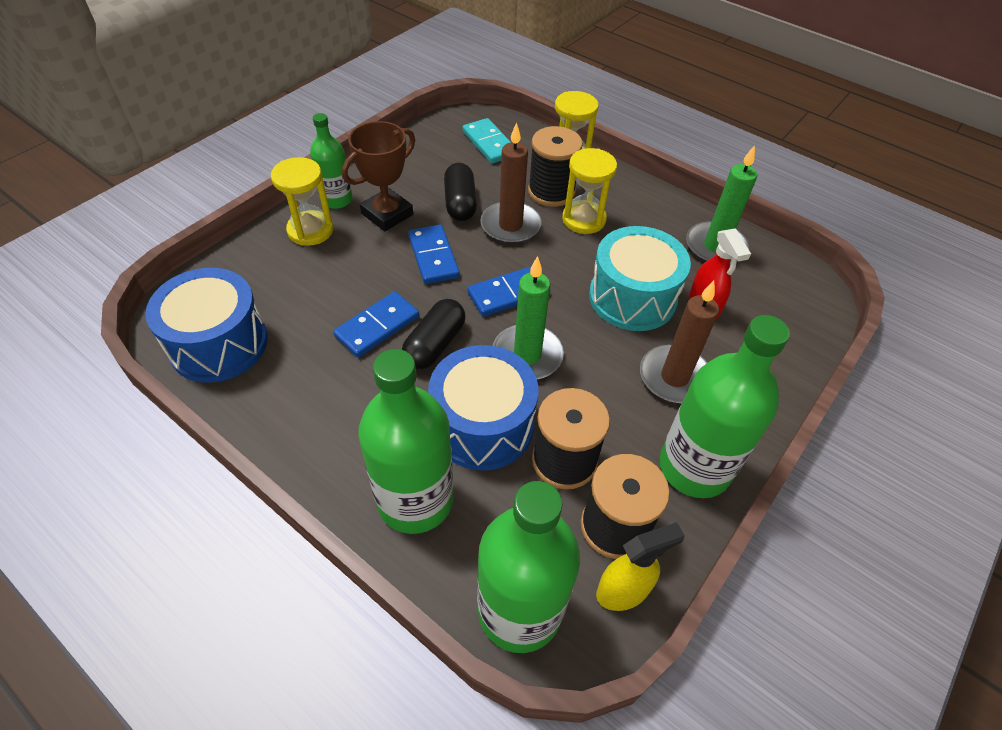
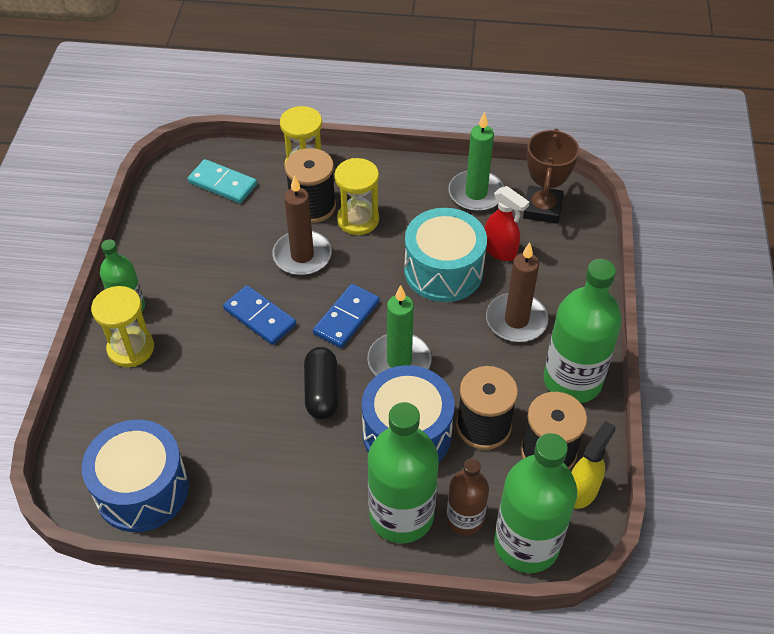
camera: 30 degrees left, 0 degrees up
blue domino [333,291,419,358] -> none
brown trophy [342,121,415,231] -> brown trophy moved to [523,129,579,224]
black capsule [444,163,477,221] -> none
none -> brown bottle [446,458,489,536]

